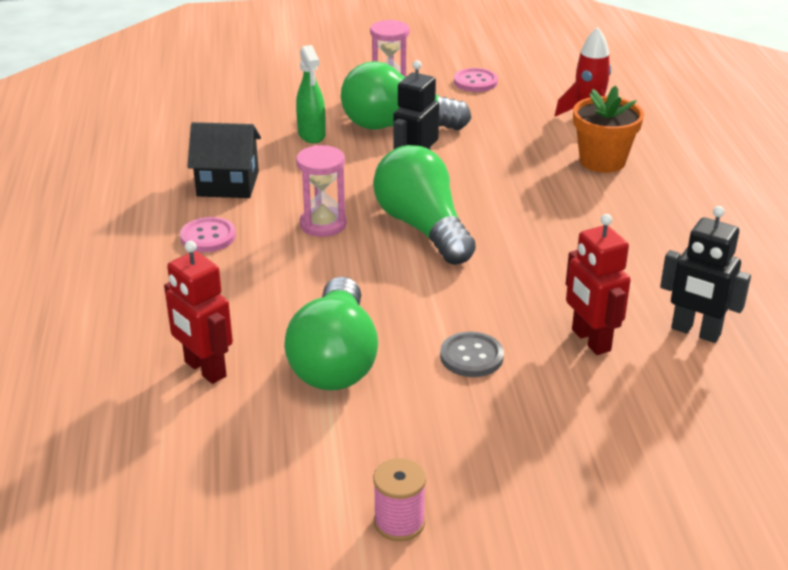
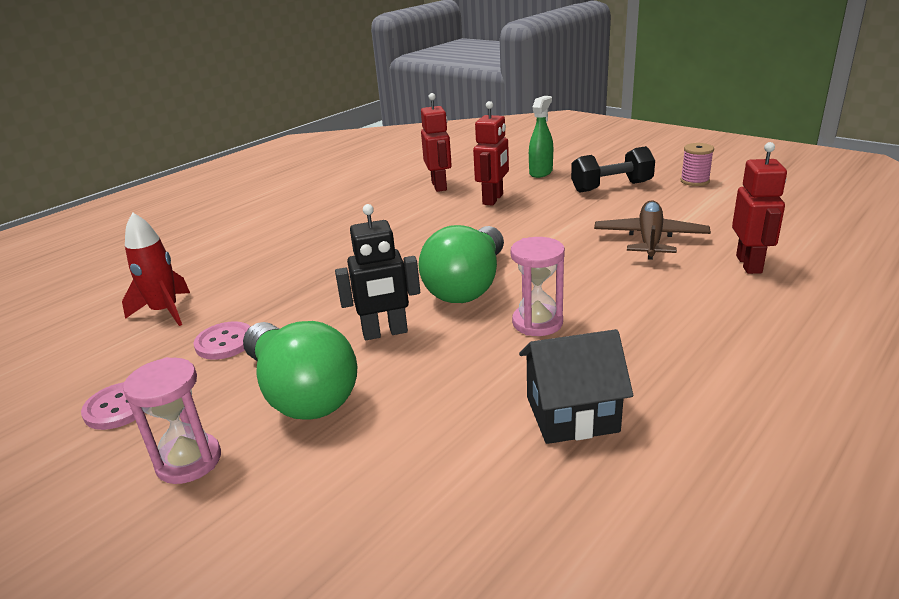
camera: 130 degrees left, 5 degrees down
pink button [180,217,236,252] -> pink button moved to [194,321,251,360]
black house [187,122,261,198] -> black house turned 60 degrees counterclockwise [519,329,633,444]
green light bulb [284,277,378,390] -> brown plane [594,200,711,260]
green spray bottle [296,45,326,143] -> green spray bottle moved to [529,96,553,178]
grey button [440,331,504,377] -> none
orange flower pot [573,86,644,173] -> none
black robot [660,206,751,343] -> red robot [421,93,452,192]
none -> black dumbbell [571,146,655,192]

